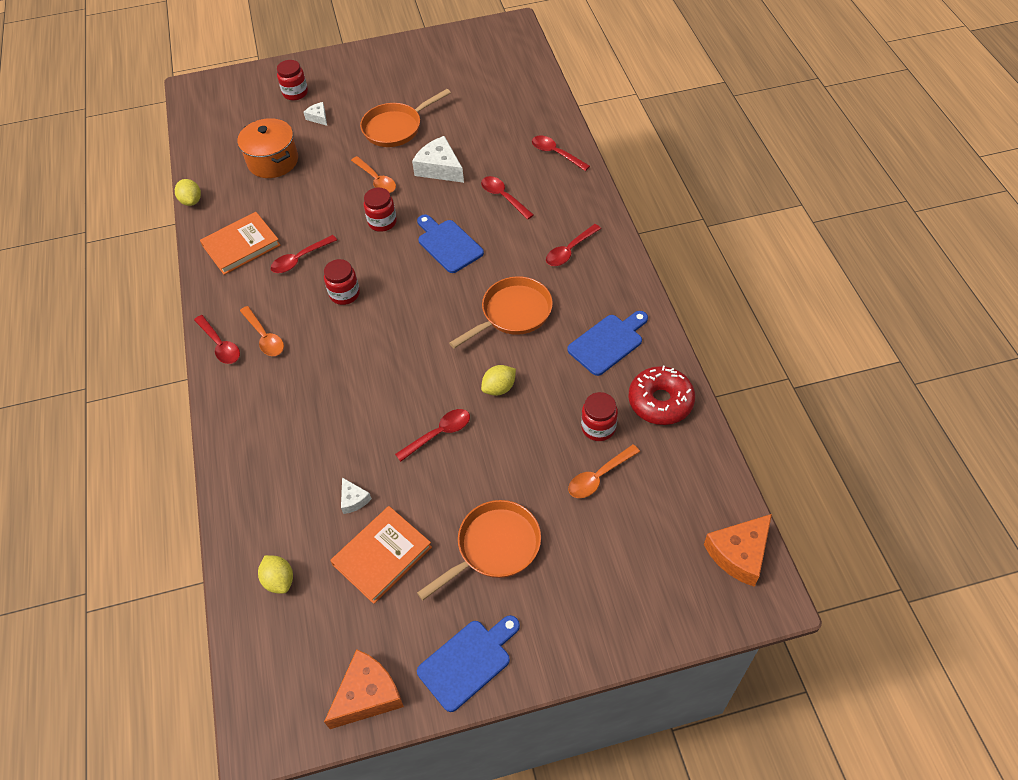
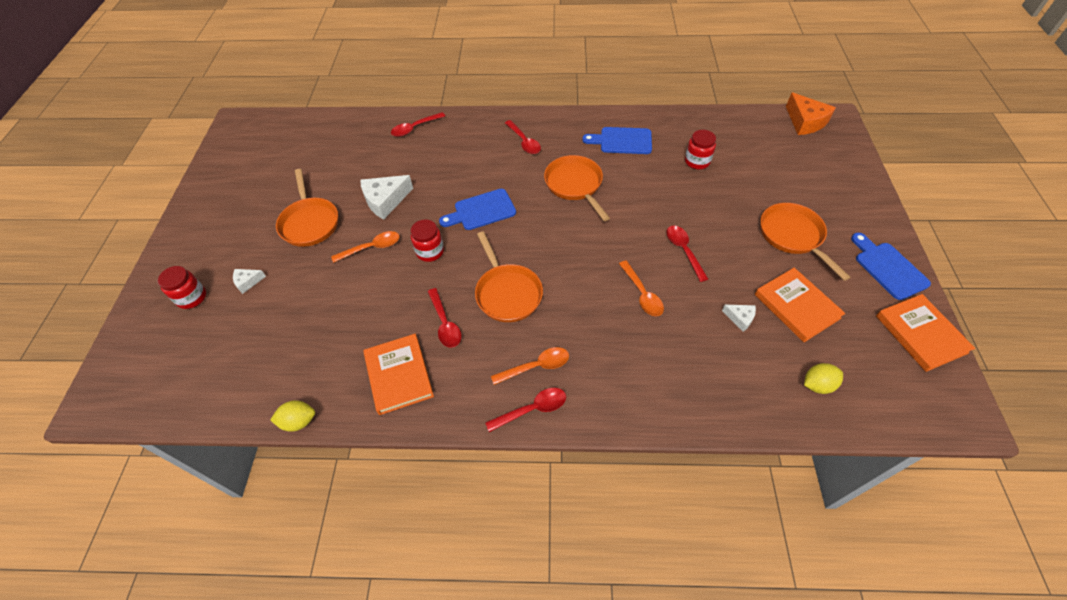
camera: 75 degrees left, 0 degrees up
orange pot [237,118,298,178] -> none
red jar [324,259,360,305] -> orange pan [475,232,543,322]
orange cheese [324,649,404,729] -> orange book [876,294,975,372]
white cheese [341,478,372,514] -> white cheese turned 45 degrees clockwise [722,305,756,332]
red spoon [481,176,534,220] -> none
yellow lemon [481,365,516,396] -> none
blue cutting board [567,311,648,376] -> blue cutting board turned 60 degrees counterclockwise [582,127,652,154]
orange spoon [568,444,640,498] -> orange spoon moved to [619,260,664,316]
red donut [628,366,695,425] -> none

